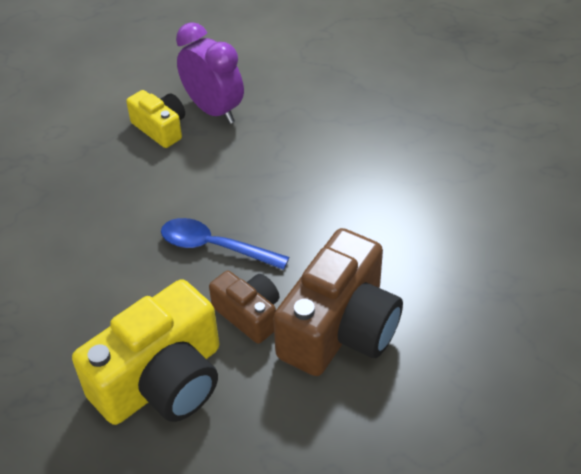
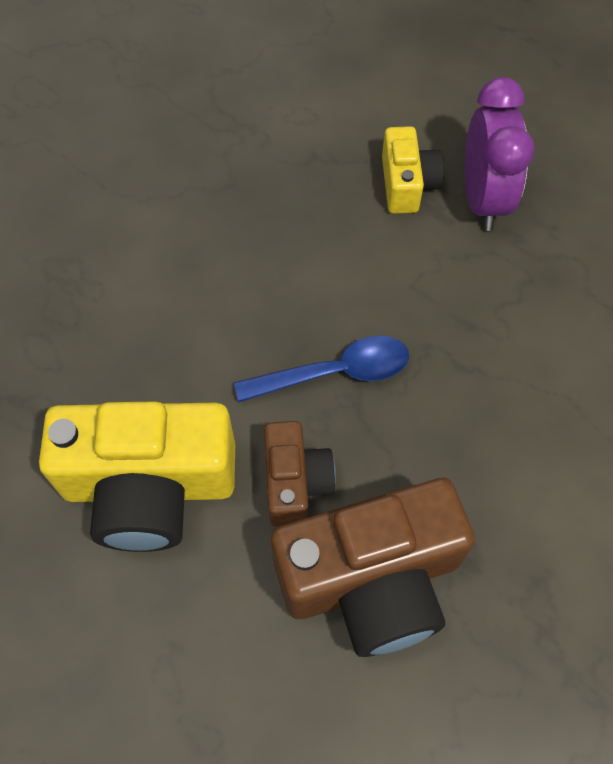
camera: 40 degrees right, 15 degrees up
blue spoon [161,218,289,270] -> blue spoon turned 105 degrees clockwise [234,336,409,402]

